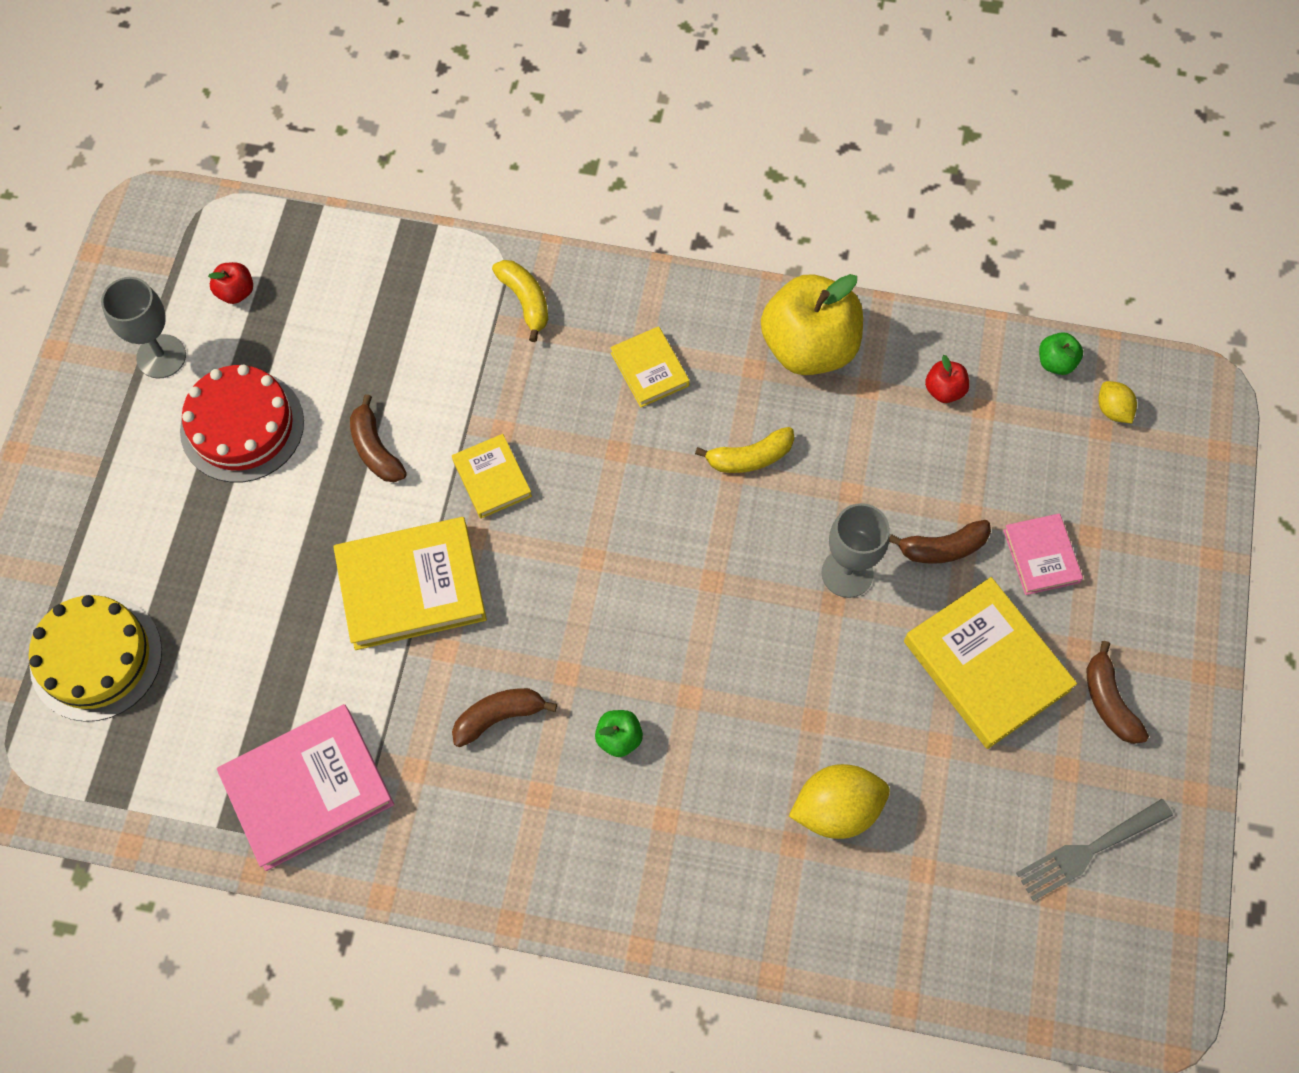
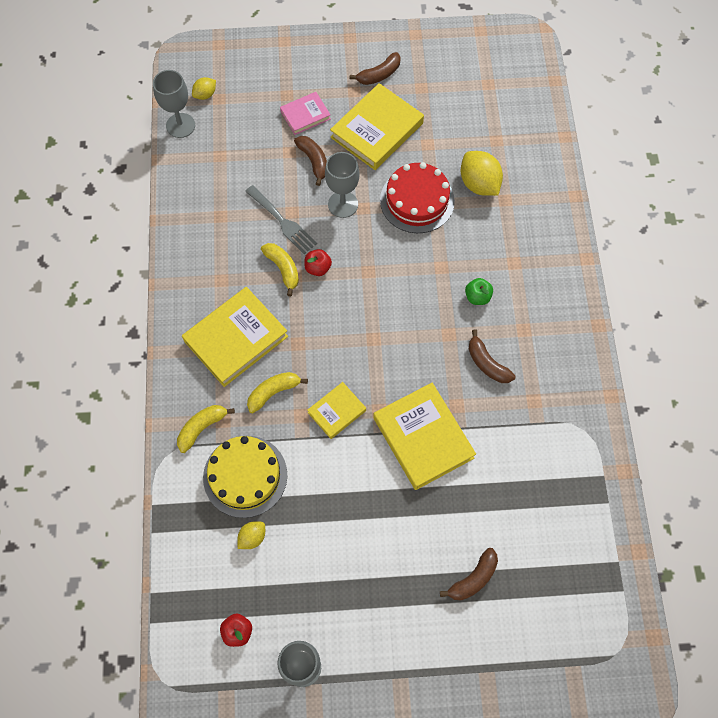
camera: 105 degrees left, 0 degrees up
yellow cake [29,595,162,722] -> yellow cake moved to [203,436,287,518]
red cake [180,365,304,482] -> red cake moved to [380,162,455,233]
pink book [217,704,394,871] -> none
brown banana [350,394,407,482] -> brown banana moved to [440,548,498,601]
yellow book [610,326,690,408] -> yellow book [182,287,288,387], size x1.83
yellow apple [761,274,863,375] -> none
red apple [925,355,969,403] -> red apple moved to [304,249,332,276]
grey fork [1016,799,1173,901] -> grey fork moved to [245,185,317,254]
green apple [1039,332,1083,375] -> grey goblet [153,70,195,138]
none -> yellow lemon [238,521,265,549]
none -> yellow banana [247,372,308,413]

